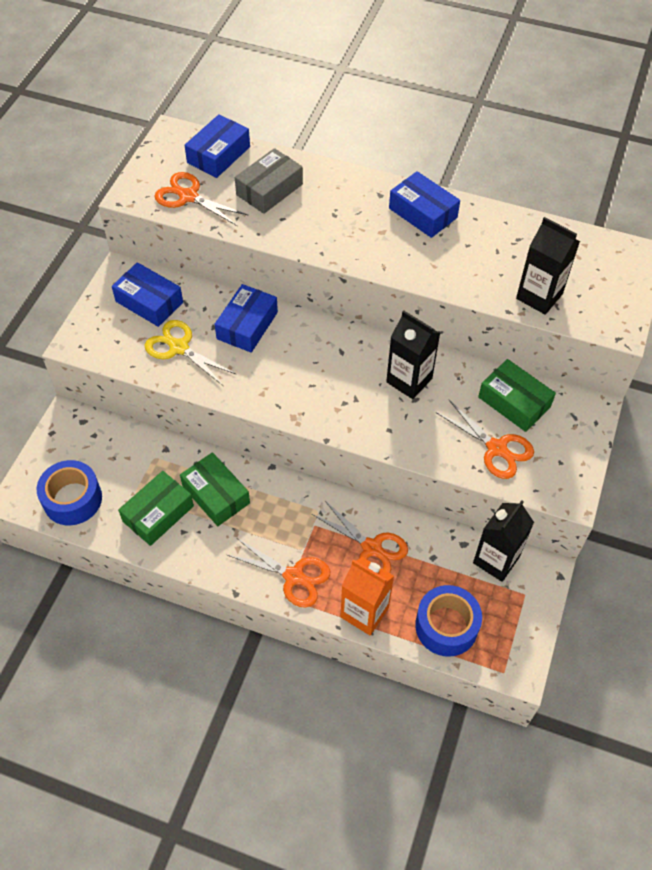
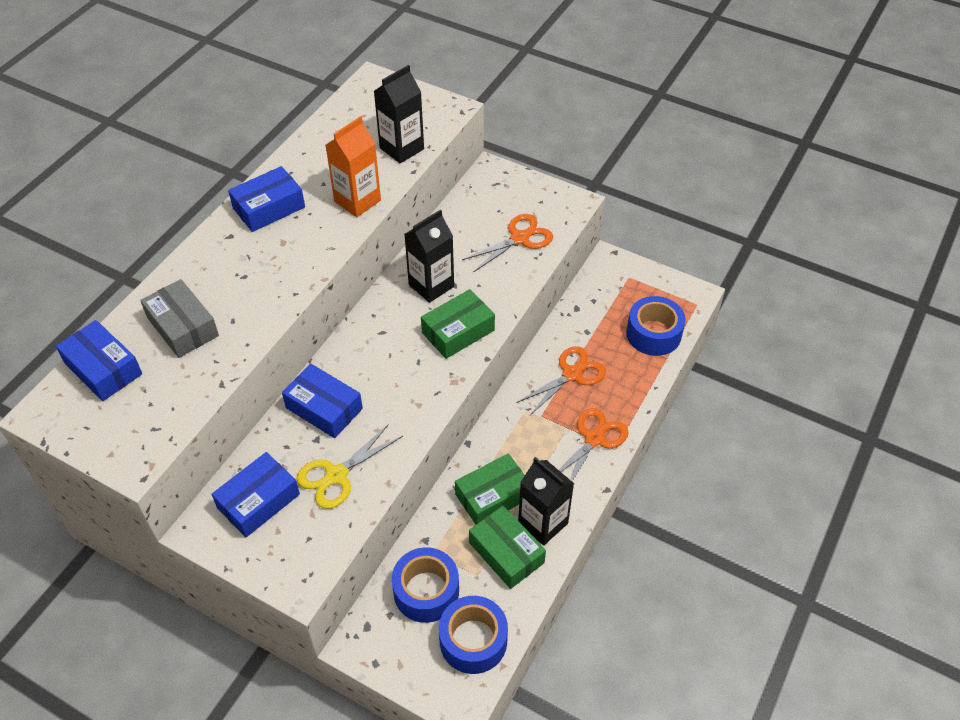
camera: 80 degrees left, 5 degrees down
orange scissors [154,172,248,226] -> none
orange carton [340,557,394,636] -> orange carton moved to [326,116,381,217]
black carton [473,500,534,582] -> black carton moved to [518,457,574,546]
green box [478,359,556,432] -> green box moved to [421,289,495,359]
none -> blue tape [392,547,459,623]

